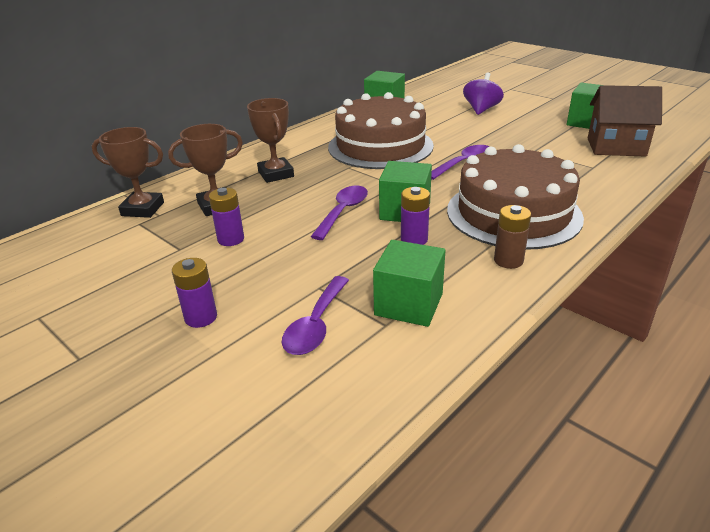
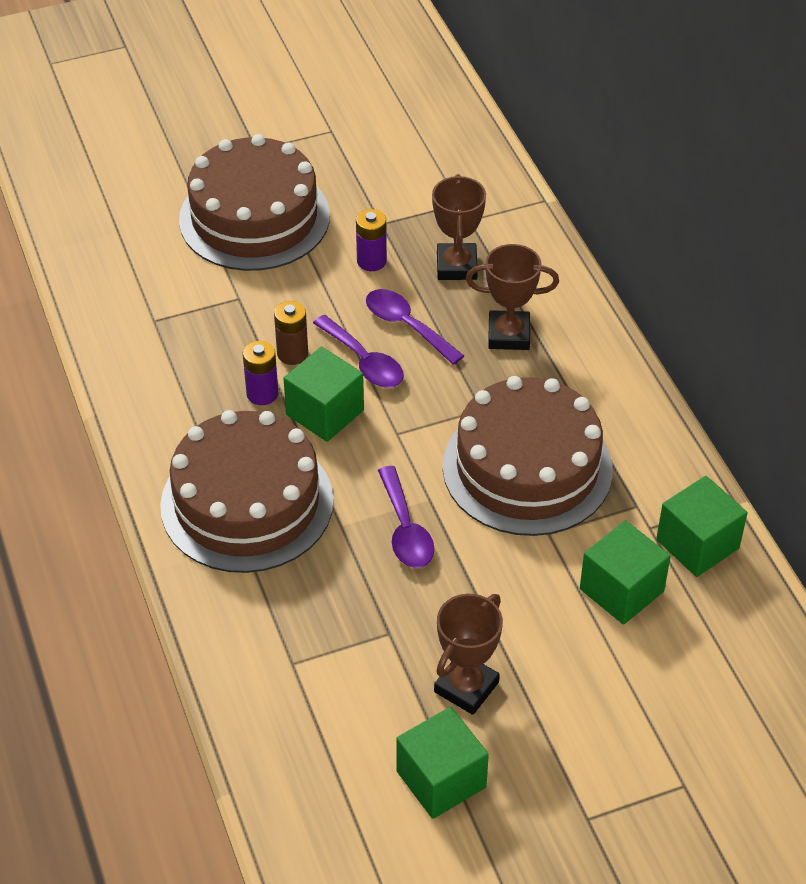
camera: 115 degrees right, 15 degrees up
brown trophy [92,127,164,218] -> brown trophy moved to [434,594,503,715]
purple battery [172,258,217,328] -> brown cake [179,134,330,271]
purple spoon [282,276,349,355] -> purple spoon moved to [366,289,464,365]
green cube [373,240,446,327] -> green cube moved to [580,520,671,625]
purple spinning top [463,72,504,115] -> none
brown battery [494,205,531,269] -> brown battery moved to [274,301,308,365]
brown house [588,85,662,157] -> none

